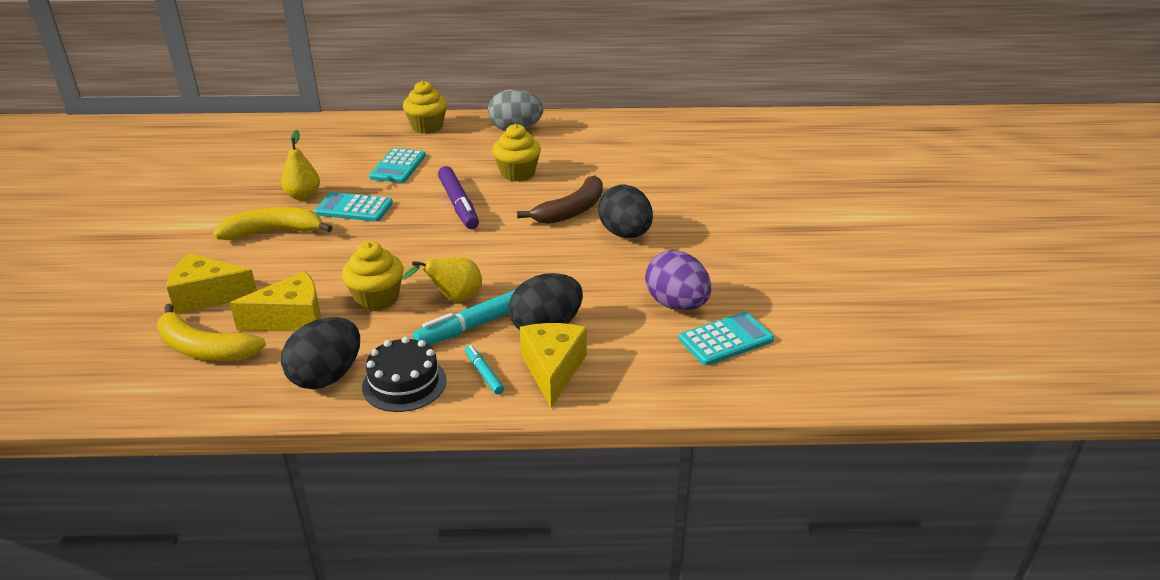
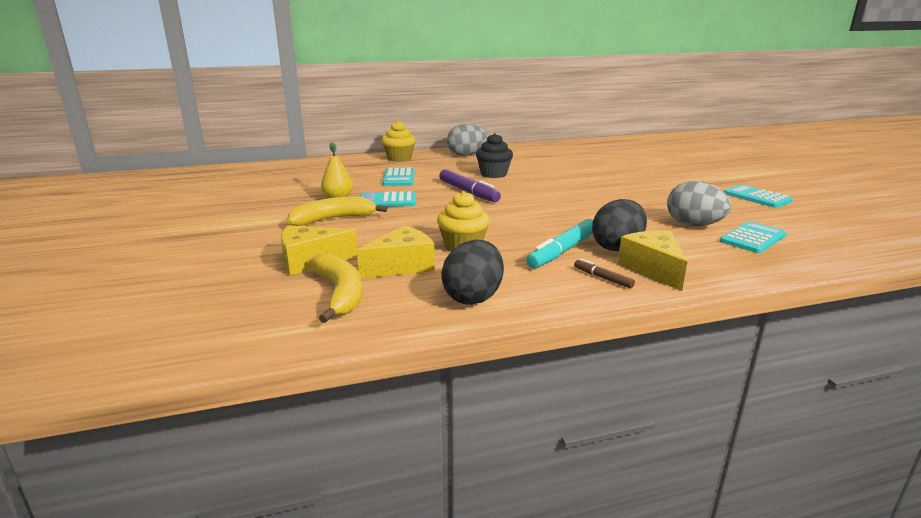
camera: 15 degrees left, 10 degrees down
yellow banana [157,304,266,361] -> yellow banana turned 120 degrees counterclockwise [309,253,362,323]
black cake [362,337,447,412] -> none
yellow pear [402,258,482,302] -> none
turquoise marker [465,345,504,394] -> brown marker [574,259,635,288]
yellow cupcake [492,124,541,181] -> black cupcake [476,133,513,178]
brown banana [517,175,603,224] -> none
black egg [598,184,653,238] -> none
purple egg [645,250,711,311] -> grey egg [667,181,731,226]
none -> turquoise calculator [724,184,793,208]

